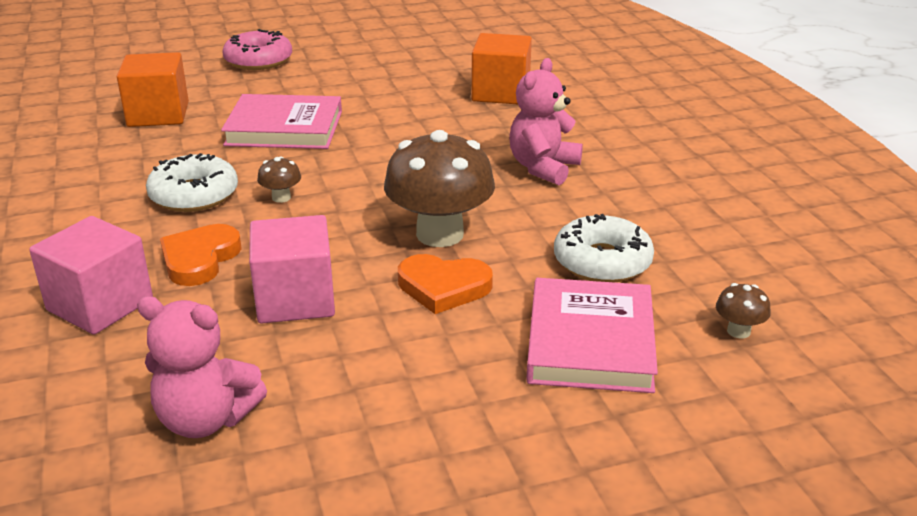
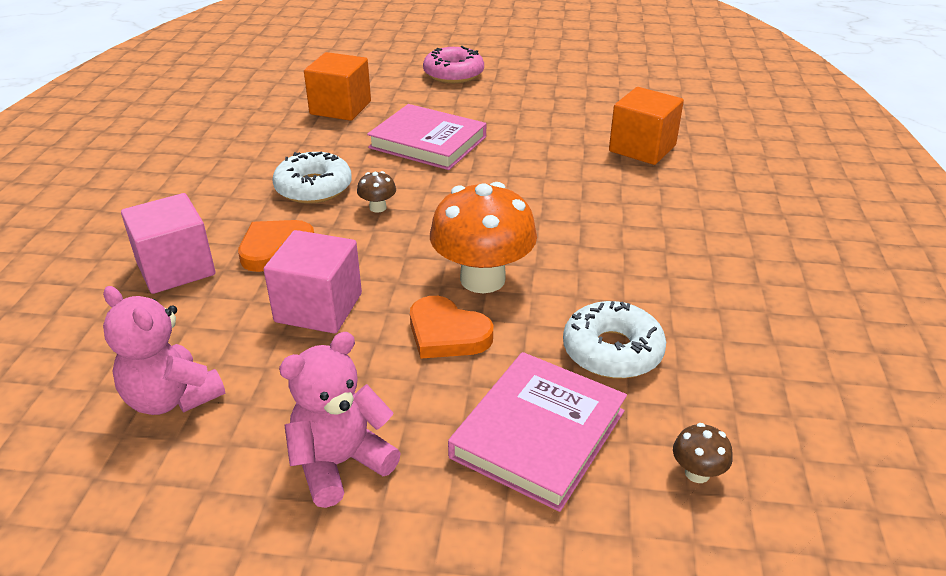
camera: 25 degrees right, 5 degrees up
brown mushroom [384,130,495,247] -> orange mushroom [430,182,537,293]
pink teddy bear [509,58,583,185] -> pink teddy bear moved to [279,332,401,508]

